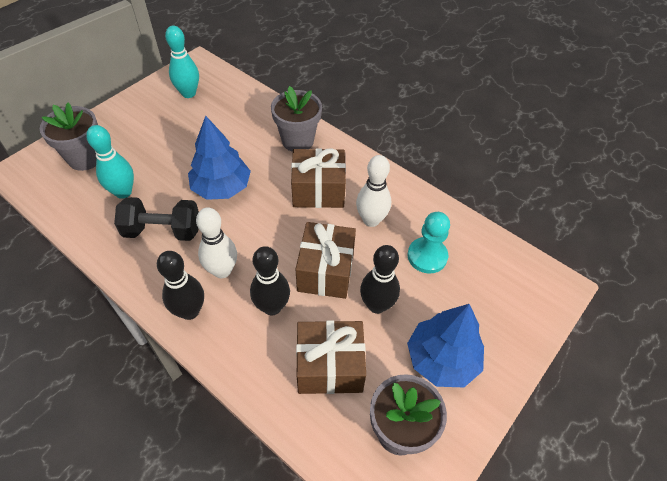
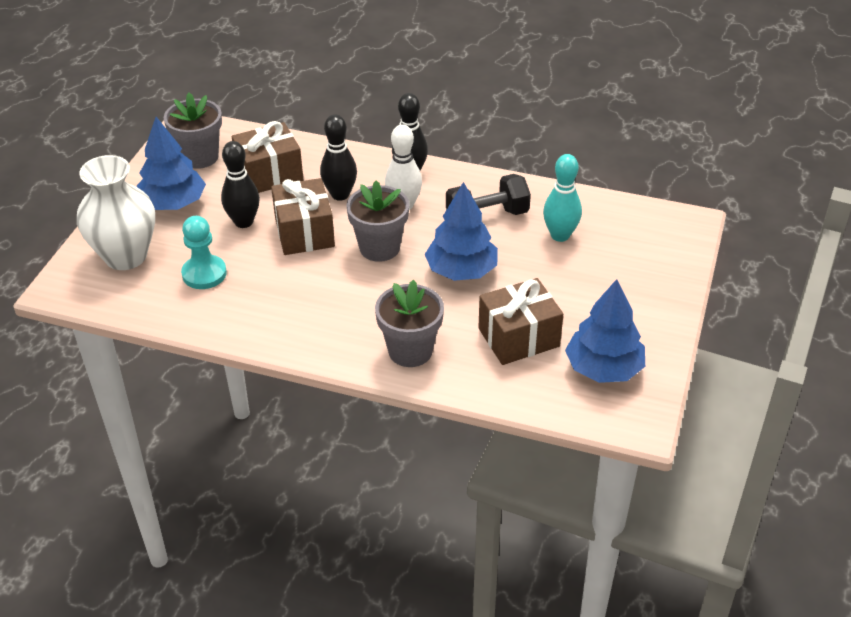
camera: 160 degrees right, 10 degrees down
grey flower pot [40,103,98,171] -> grey flower pot moved to [346,181,409,262]
turquoise bowling pin [165,26,199,98] -> blue tree [565,279,645,383]
brown gift [291,148,346,208] -> brown gift moved to [478,278,563,365]
white bowling pin [356,155,391,227] -> none
none -> white vase [77,155,155,270]

